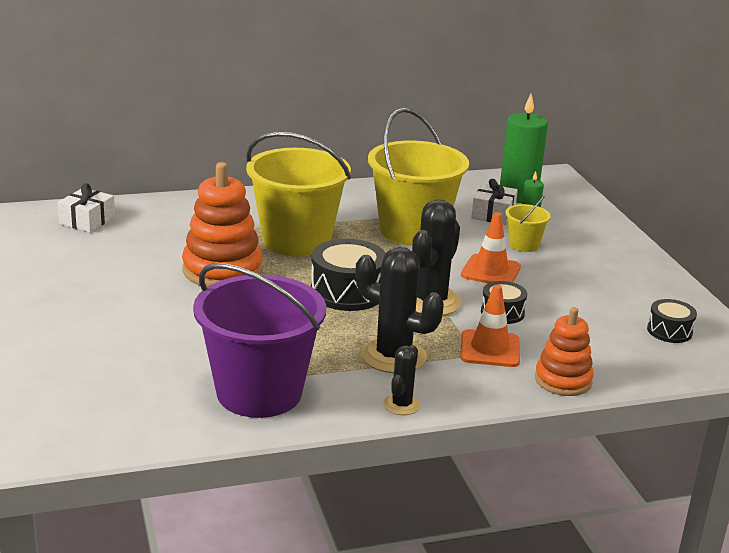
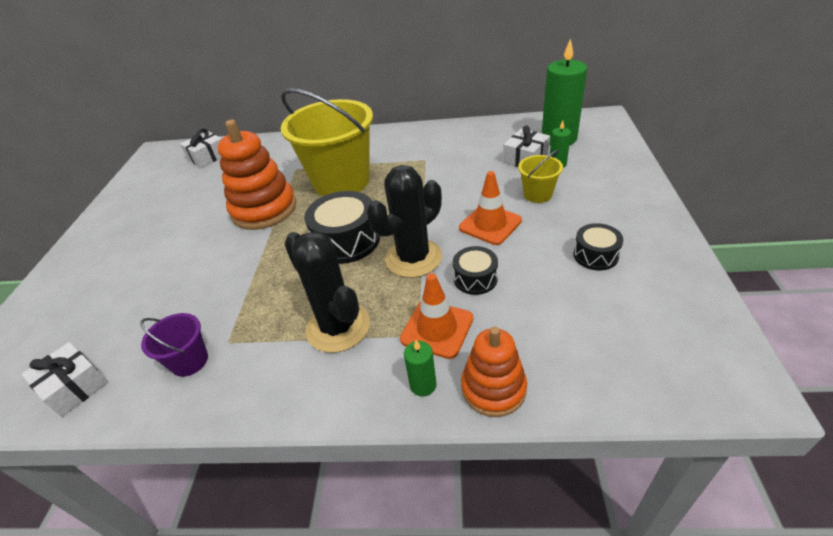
camera: 25 degrees right, 15 degrees up
purple bucket [193,263,326,418] -> purple bucket [140,313,208,377], size x0.45
yellow bucket [368,108,469,246] -> none
black cactus [383,345,421,415] -> none
black drum [647,299,697,343] -> black drum moved to [573,223,623,270]
none -> white gift [21,342,108,417]
none -> green candle [404,340,437,396]

